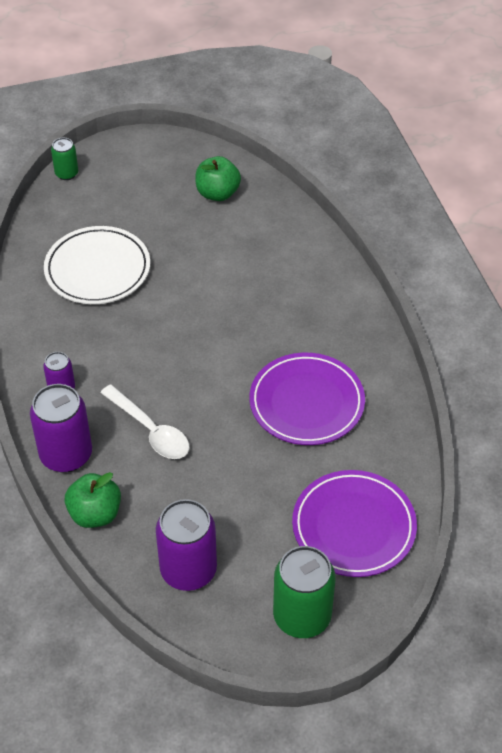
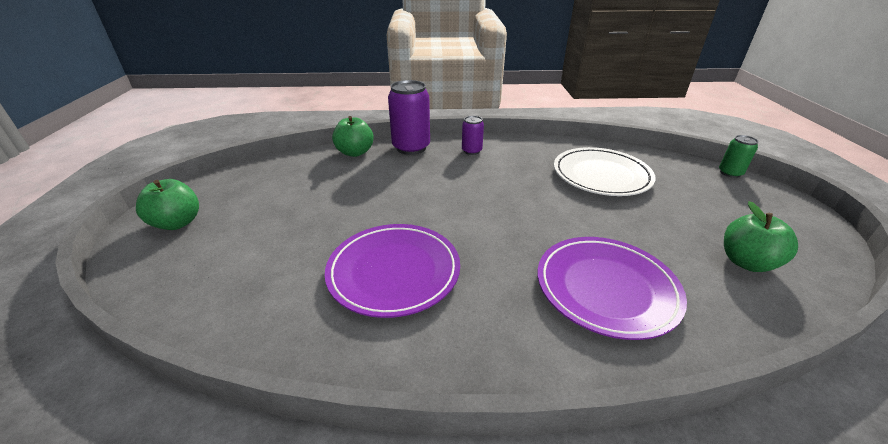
camera: 105 degrees right, 15 degrees down
white spoon [100,384,190,459] -> none
purple can [156,499,217,591] -> none
green can [273,546,336,638] -> green apple [136,179,199,230]
purple plate [292,470,417,577] -> purple plate moved to [537,237,687,340]

